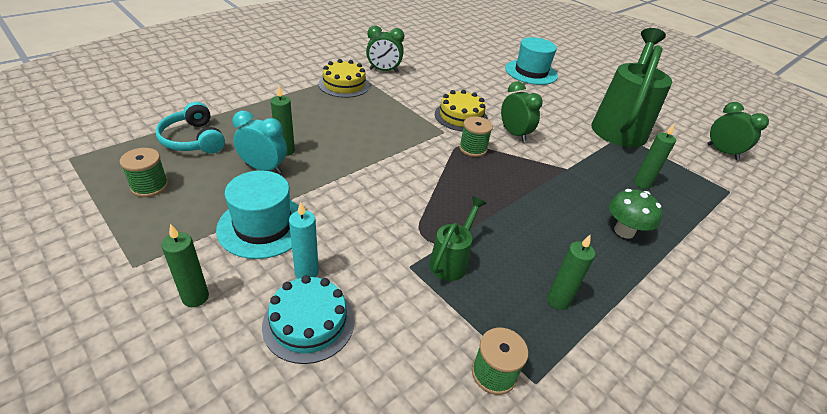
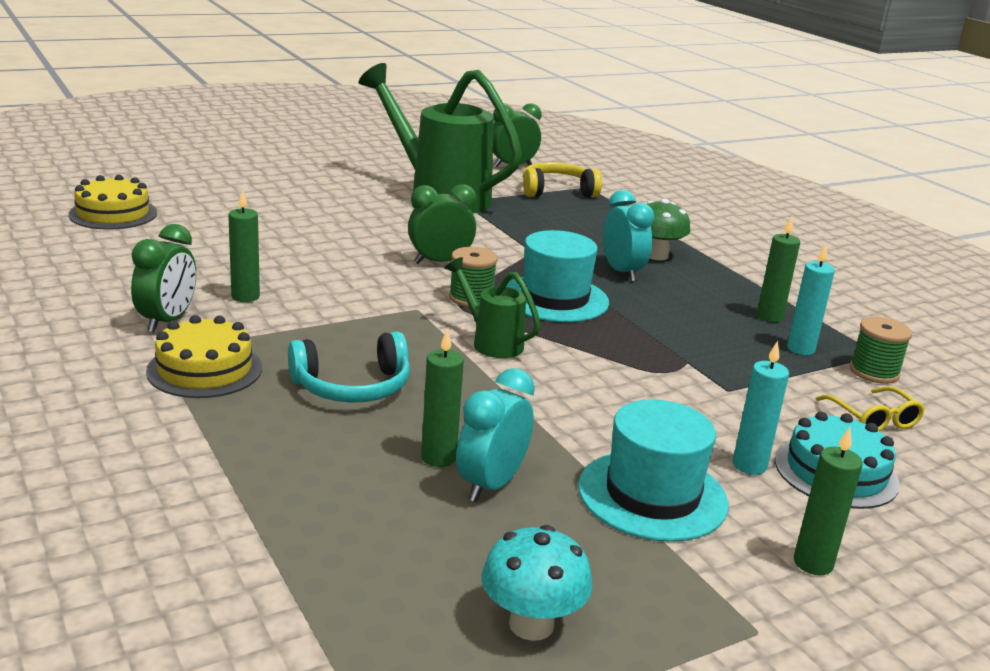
camera: 75 degrees left, 15 degrees down
green spool [120,148,168,197] -> turquoise mushroom [481,525,593,641]
turquoise headphones [155,102,225,154] -> turquoise headphones moved to [288,332,410,403]
green watering can [429,196,487,281] -> green watering can moved to [445,257,541,358]
yellow cake [435,90,488,132] -> yellow cake moved to [68,175,157,230]
turquoise hat [505,37,558,85] -> turquoise hat moved to [506,230,609,322]
green candle [634,124,676,189] -> green candle moved to [228,189,260,302]
none -> yellow headphones [523,162,602,197]
none -> turquoise clock [603,190,654,282]
none -> turquoise candle [787,244,835,355]
none -> yellow glasses [816,386,925,431]

